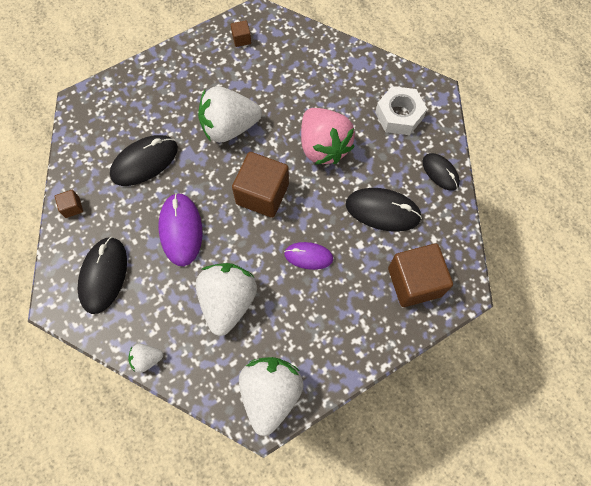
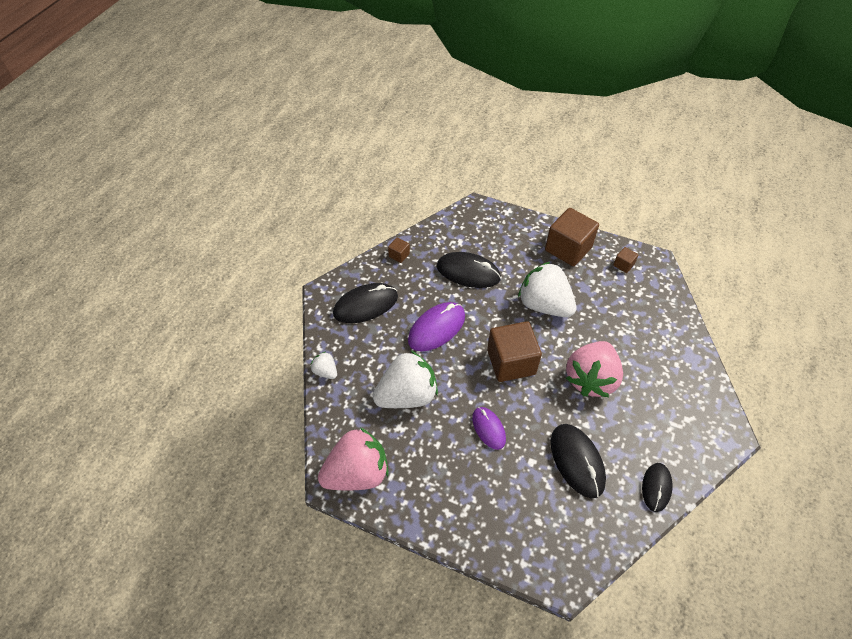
camera: 55 degrees right, 15 degrees down
white strawberry [239,357,304,436] -> pink strawberry [318,427,389,491]
white nut [375,86,427,135] -> none
brown cube [388,243,453,307] -> brown cube moved to [545,208,599,267]

